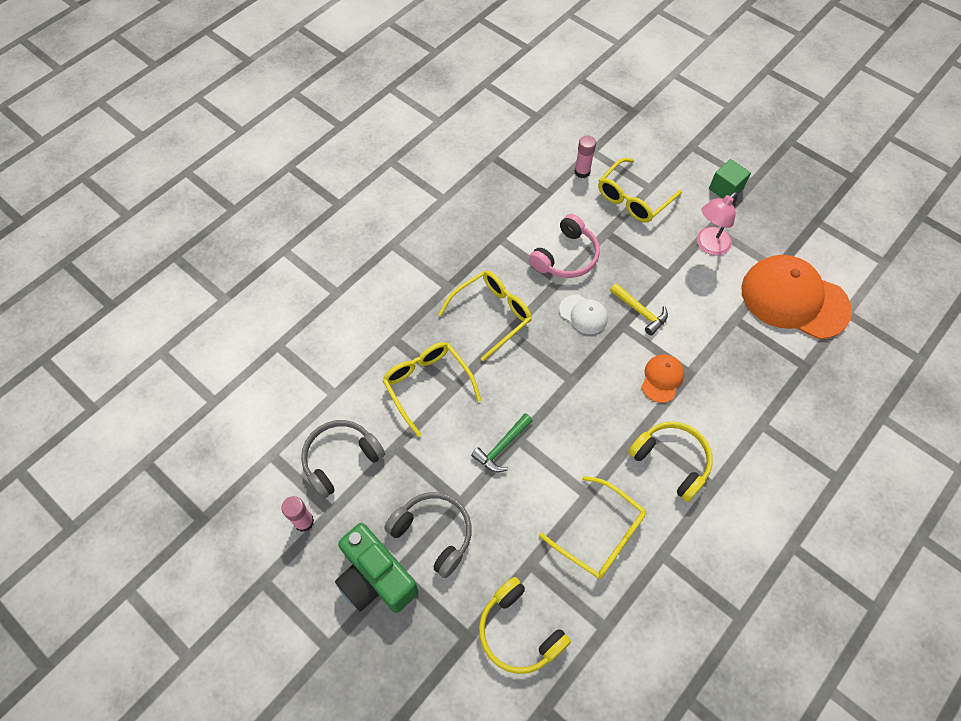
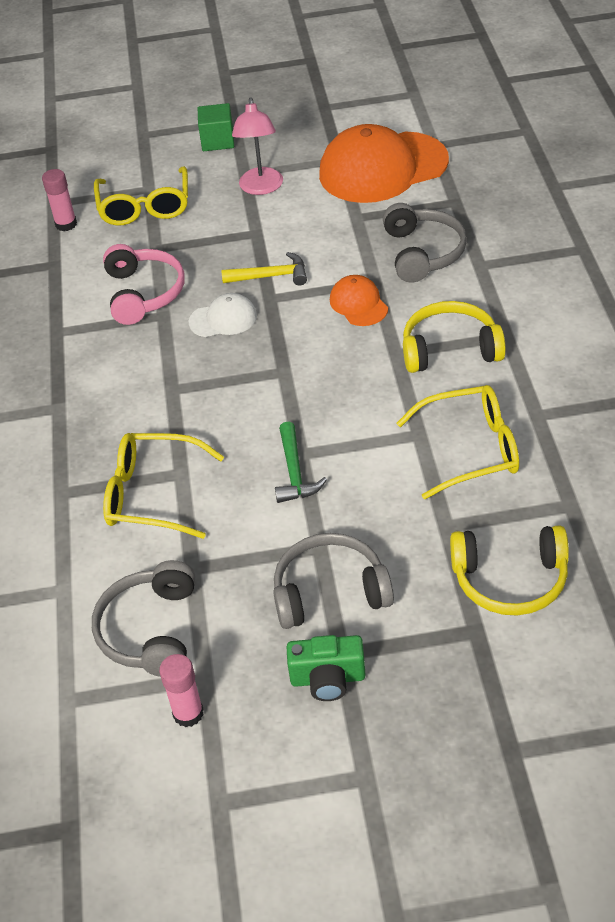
camera: 45 degrees left, 15 degrees down
green camera [335,523,419,613] -> green camera [287,635,366,701], size x0.61
yellow glasses [438,270,532,361] -> none
none -> grey headphones [383,203,467,283]

